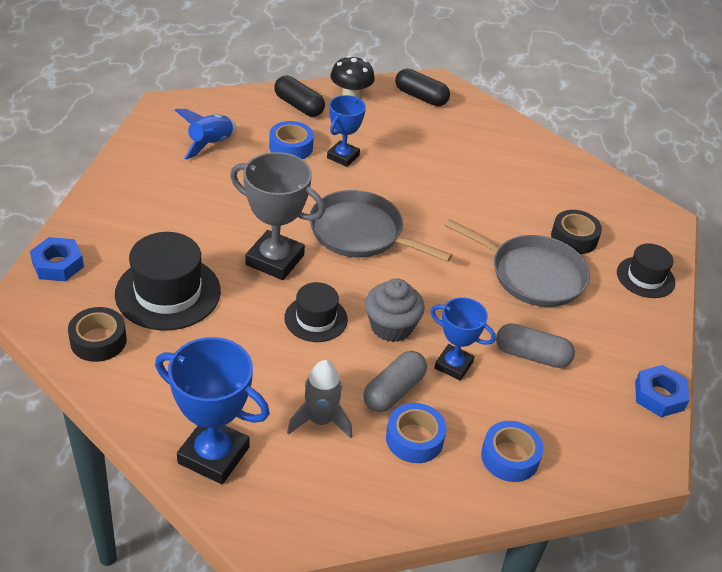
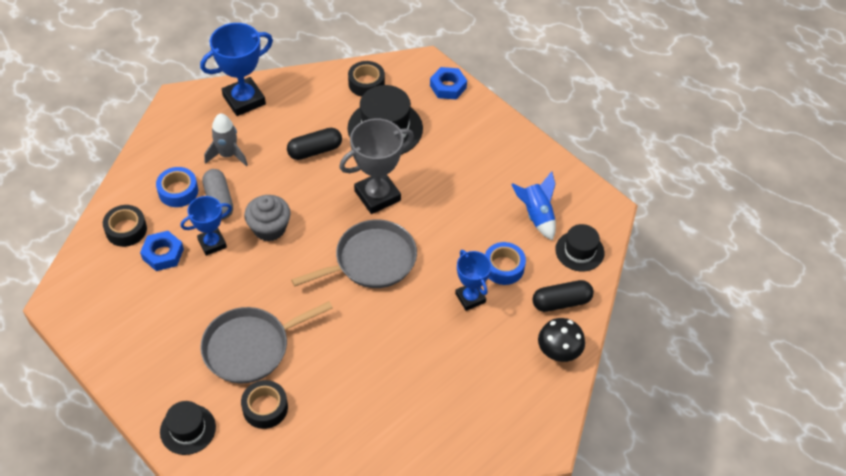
camera: 125 degrees right, 10 degrees up
black hat [284,282,348,342] -> black hat moved to [555,224,605,272]
black capsule [395,69,450,106] -> black capsule moved to [287,128,342,160]
blue tape [481,421,544,482] -> black tape [103,205,147,247]
grey capsule [496,323,575,368] -> none
blue nut [635,365,689,417] -> blue nut moved to [140,231,184,271]

